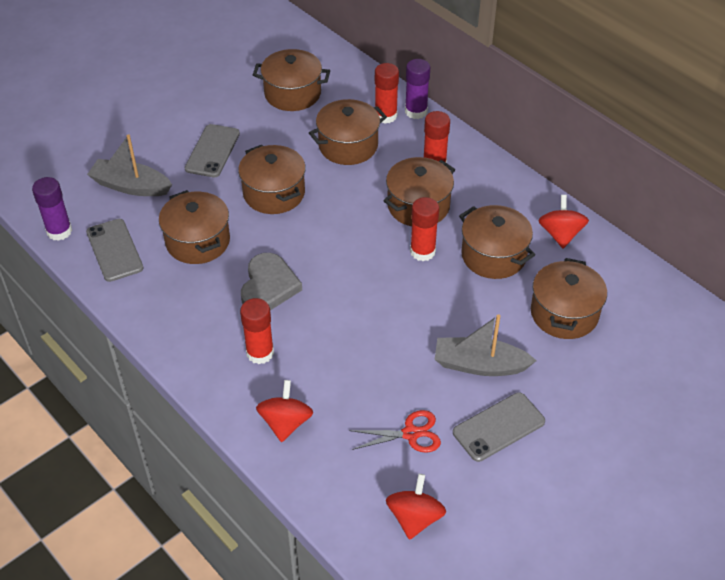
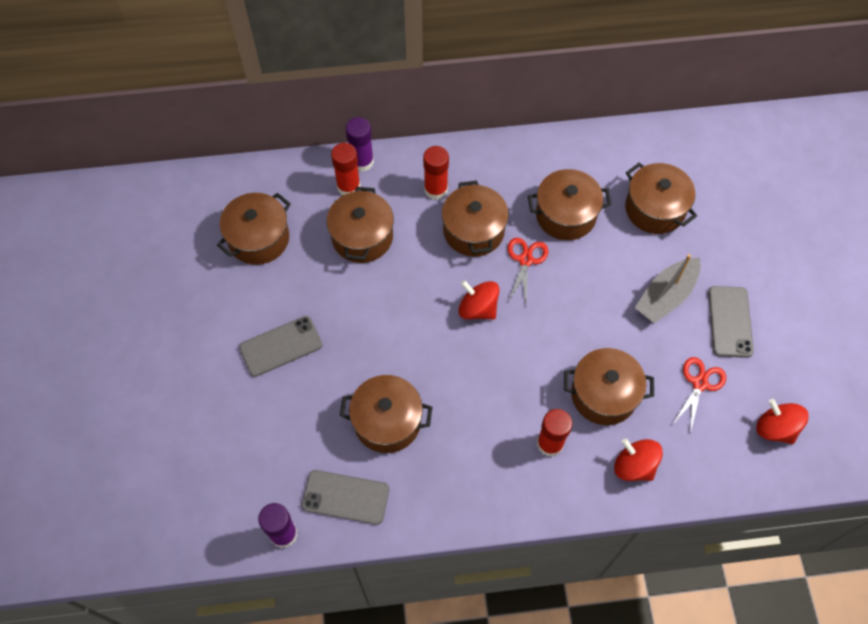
camera: 55 degrees left, 15 degrees up
grey boat [87,134,172,196] -> none
grey phone [185,124,240,177] -> grey phone turned 75 degrees counterclockwise [239,316,322,377]
brown pot [238,145,306,214] -> brown pot moved to [564,348,654,425]
grey heart [241,253,302,310] -> none
red glue stick [410,197,439,261] -> red scissors [508,238,549,302]
red spinning top [538,195,589,249] -> red spinning top moved to [458,280,499,319]

